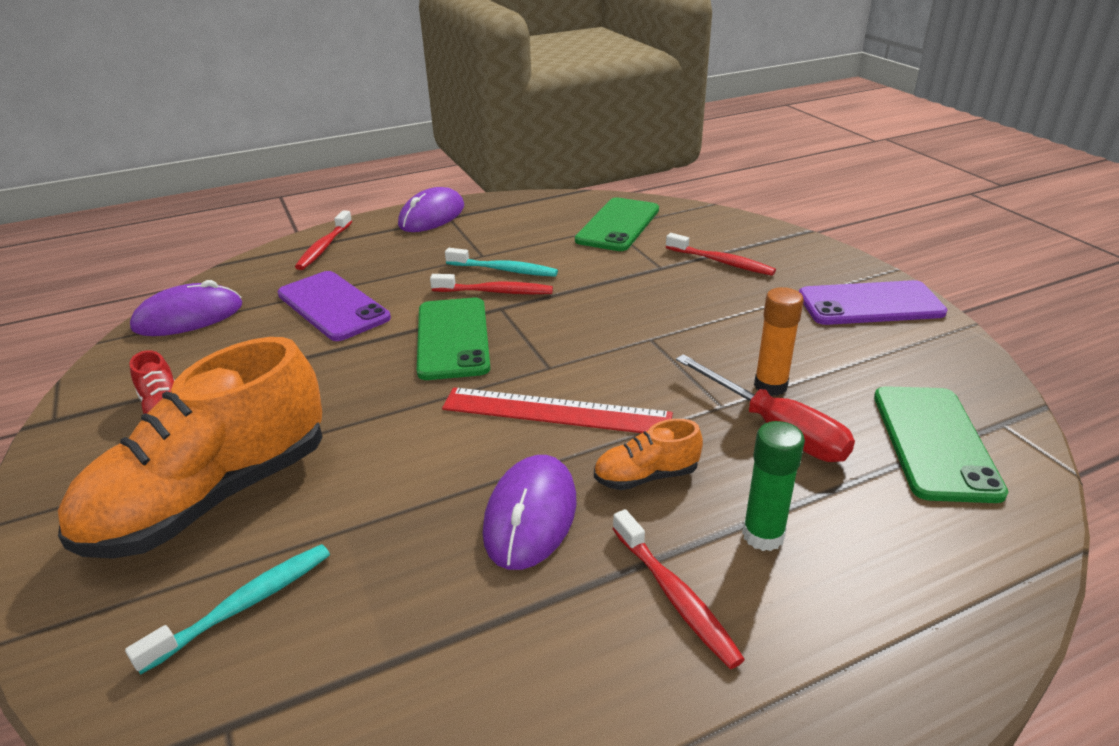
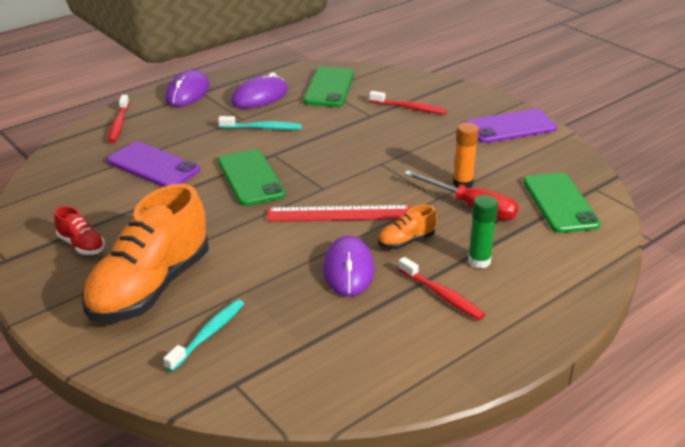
camera: 15 degrees left, 0 degrees up
purple mouse [130,280,242,336] -> purple mouse moved to [231,72,288,109]
red toothbrush [430,274,553,294] -> none

